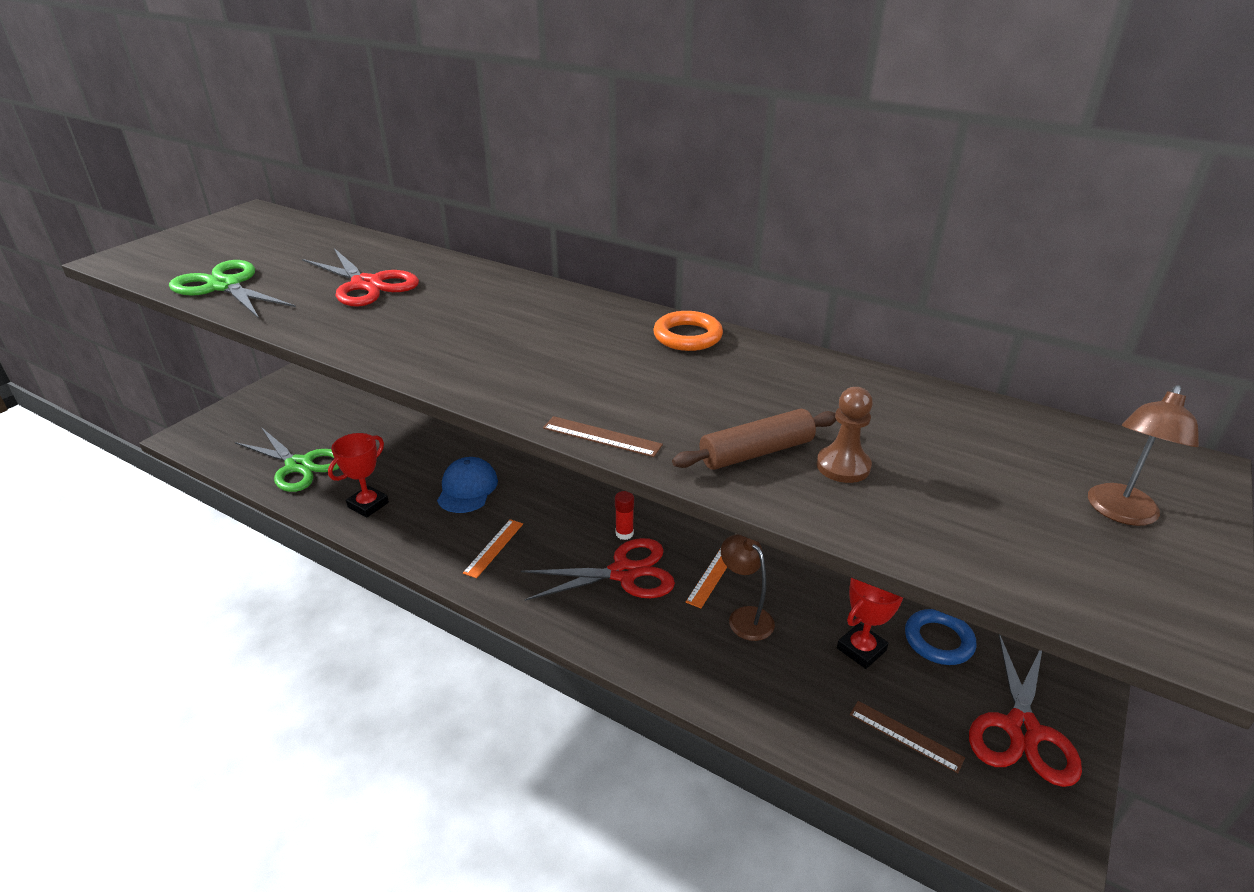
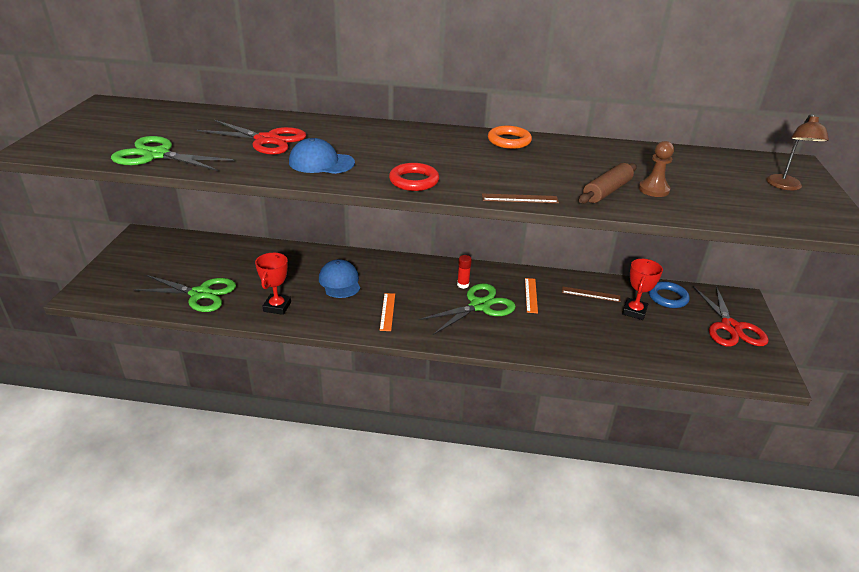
camera: 25 degrees left, 0 degrees up
red scissors [521,538,675,601] -> green scissors [418,283,516,335]
brown lamp [721,534,775,641] -> none
brown ruler [850,701,965,773] -> brown ruler moved to [562,287,620,302]
none -> blue cap [289,138,355,174]
none -> red ring [389,163,439,191]

